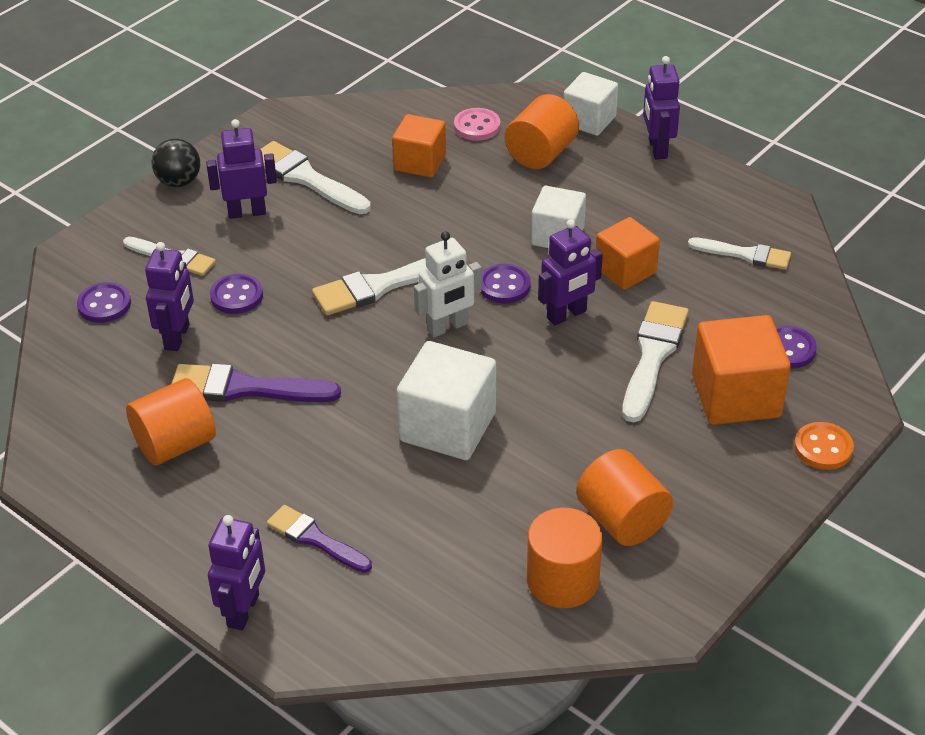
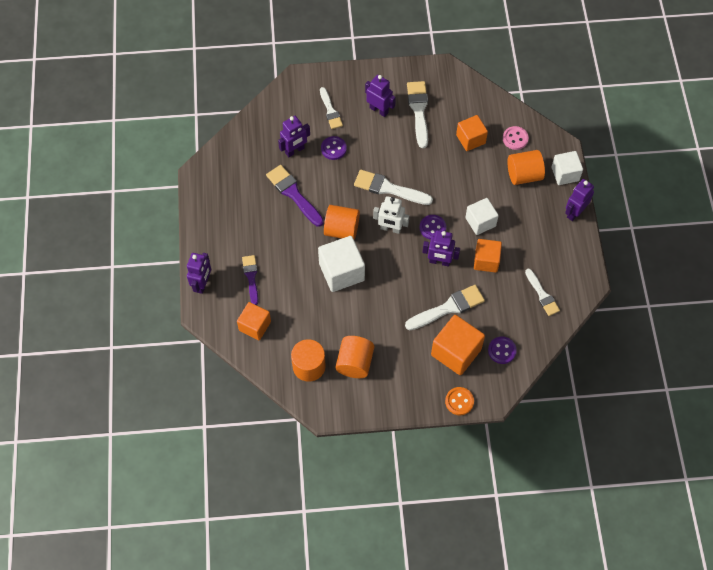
camera: 45 degrees right, 20 degrees up
purple button [77,282,131,323] -> none
orange cylinder [126,378,216,465] -> orange cylinder moved to [324,205,360,240]
black ball [151,139,200,187] -> none
purple robot [208,515,265,630] -> purple robot turned 45 degrees counterclockwise [187,253,211,294]
none -> orange cube [237,302,271,340]

